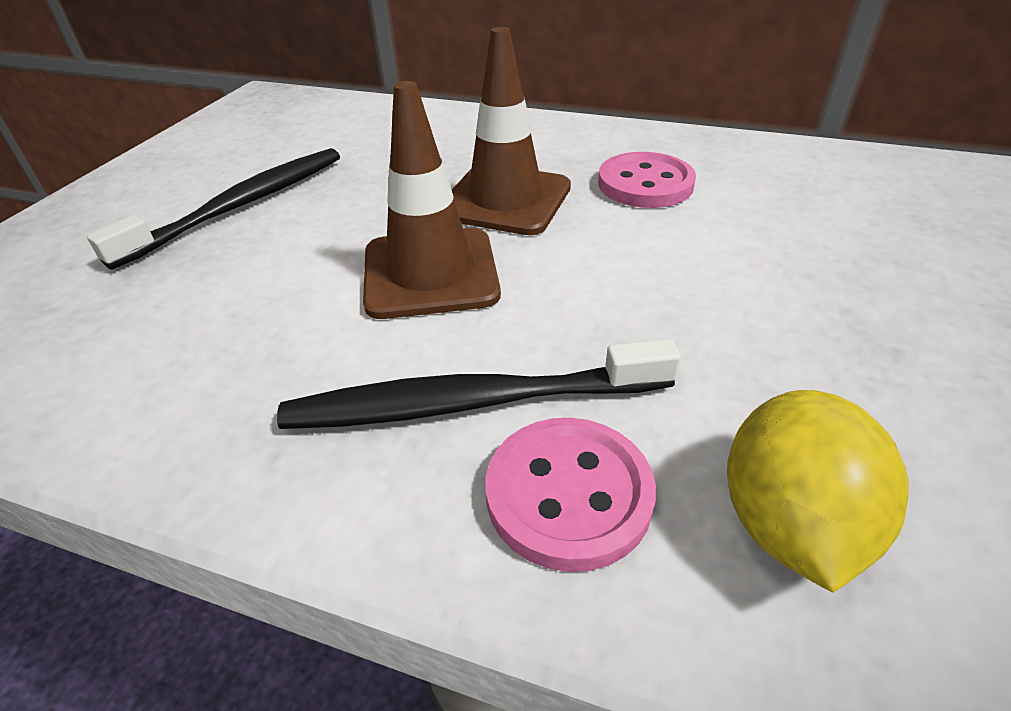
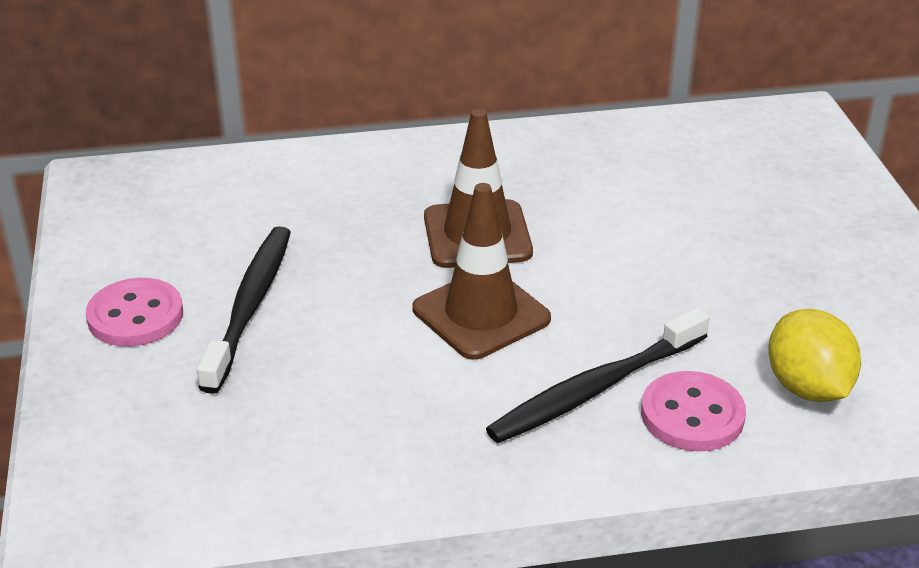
camera: 30 degrees left, 5 degrees down
pink button [598,152,696,208] -> pink button moved to [86,278,183,347]

